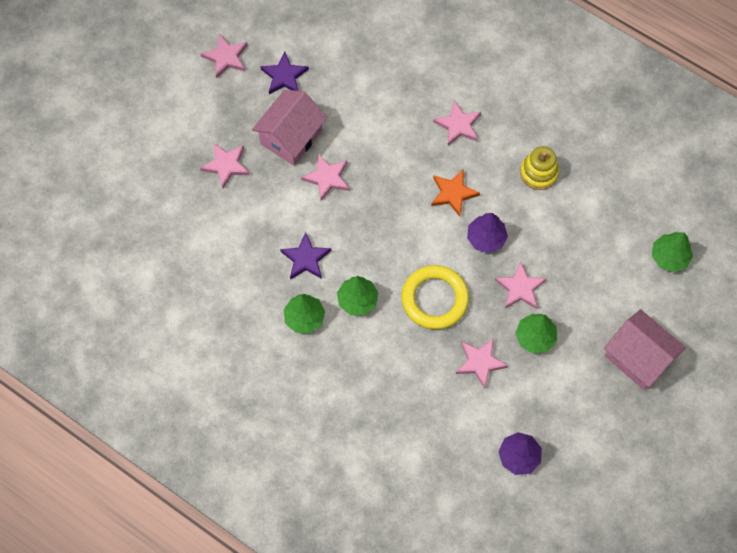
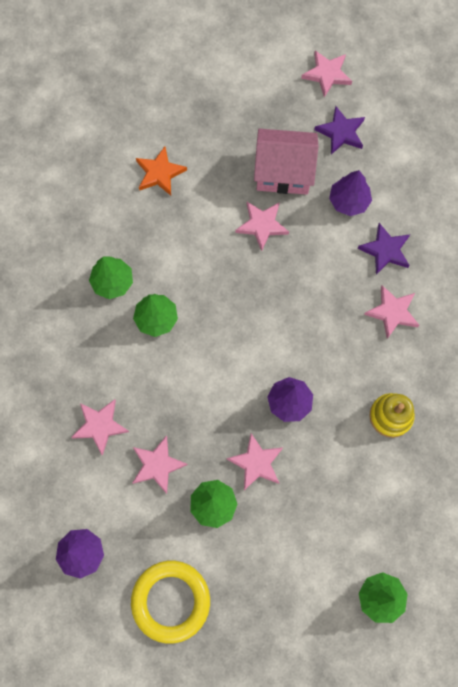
camera: 60 degrees right, 5 degrees up
pink star [200,143,250,189] -> pink star moved to [71,399,129,456]
purple star [280,232,331,280] -> purple star moved to [358,223,410,275]
yellow ring [401,265,469,330] -> yellow ring moved to [131,561,210,644]
orange star [431,170,480,217] -> orange star moved to [136,147,187,196]
pink house [604,309,686,390] -> none
none -> purple tree [329,170,372,216]

